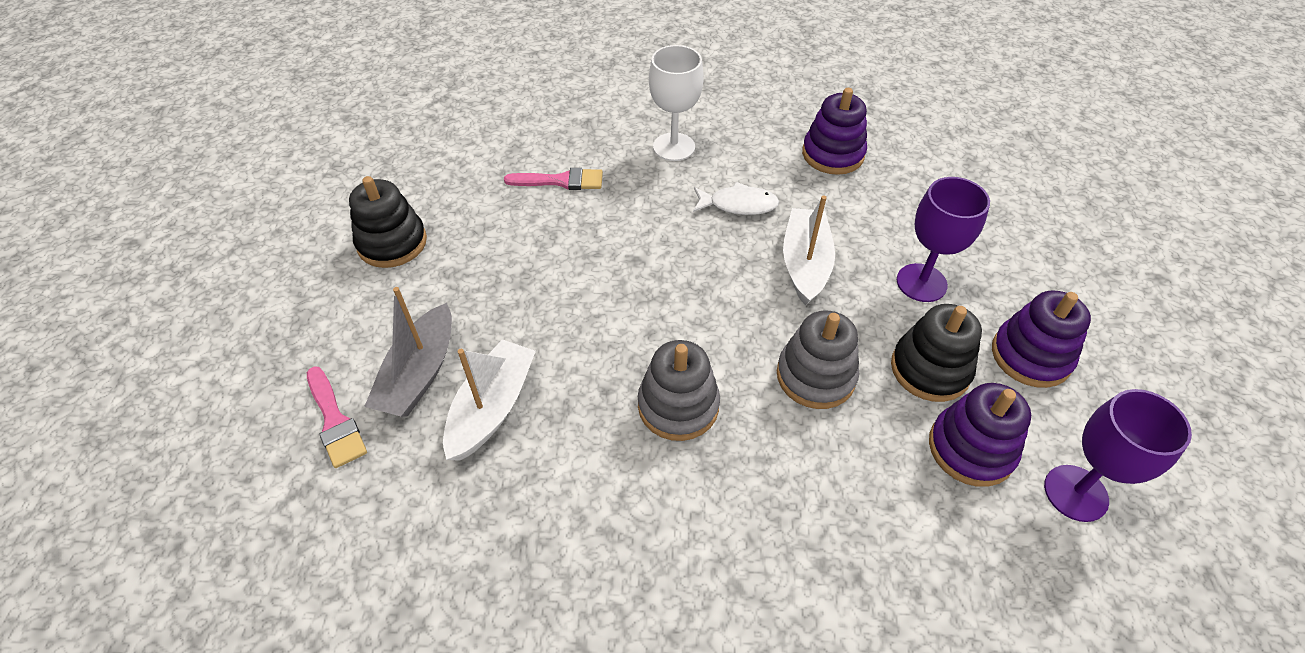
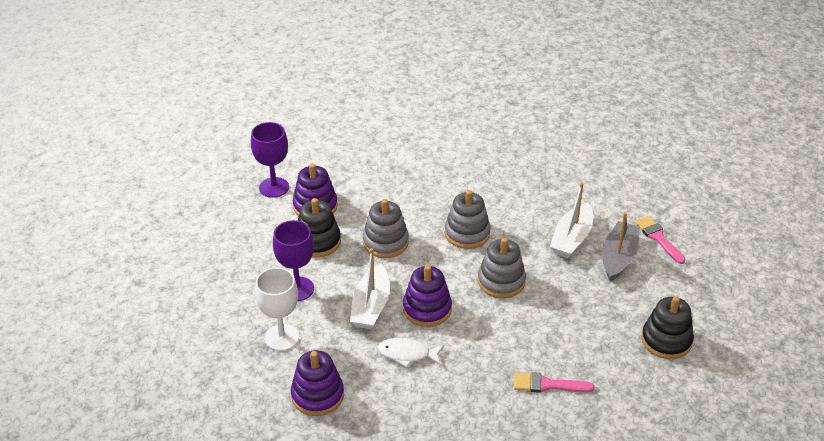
camera: 175 degrees left, 10 degrees down
white goblet [649,45,704,161] -> white goblet moved to [255,268,299,351]
purple stacking toy [992,290,1091,388] -> purple stacking toy moved to [403,265,452,327]
none -> grey stacking toy [478,238,526,298]

